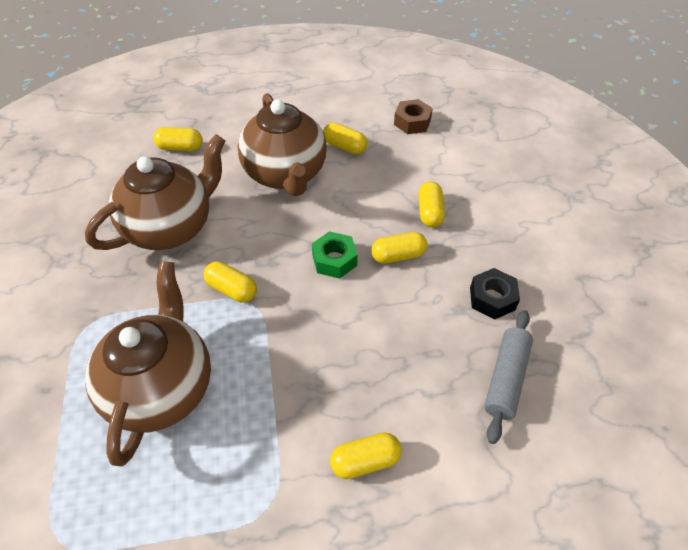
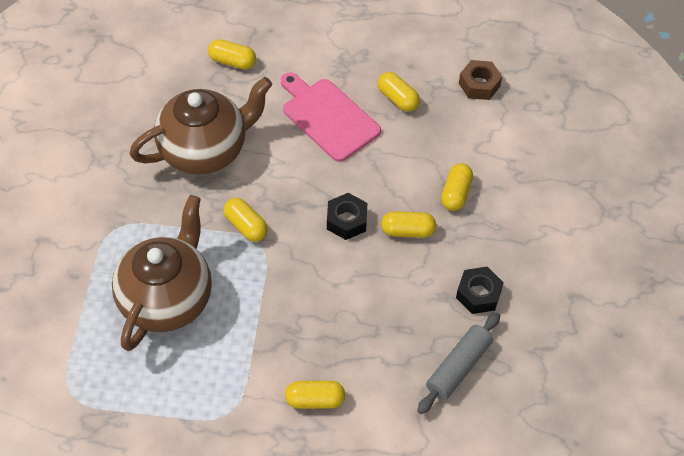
camera: 15 degrees right, 5 degrees up
brown teapot [238,93,327,196] -> pink cutting board [281,72,381,162]
green nut [312,231,358,279] -> black nut [327,193,367,240]

